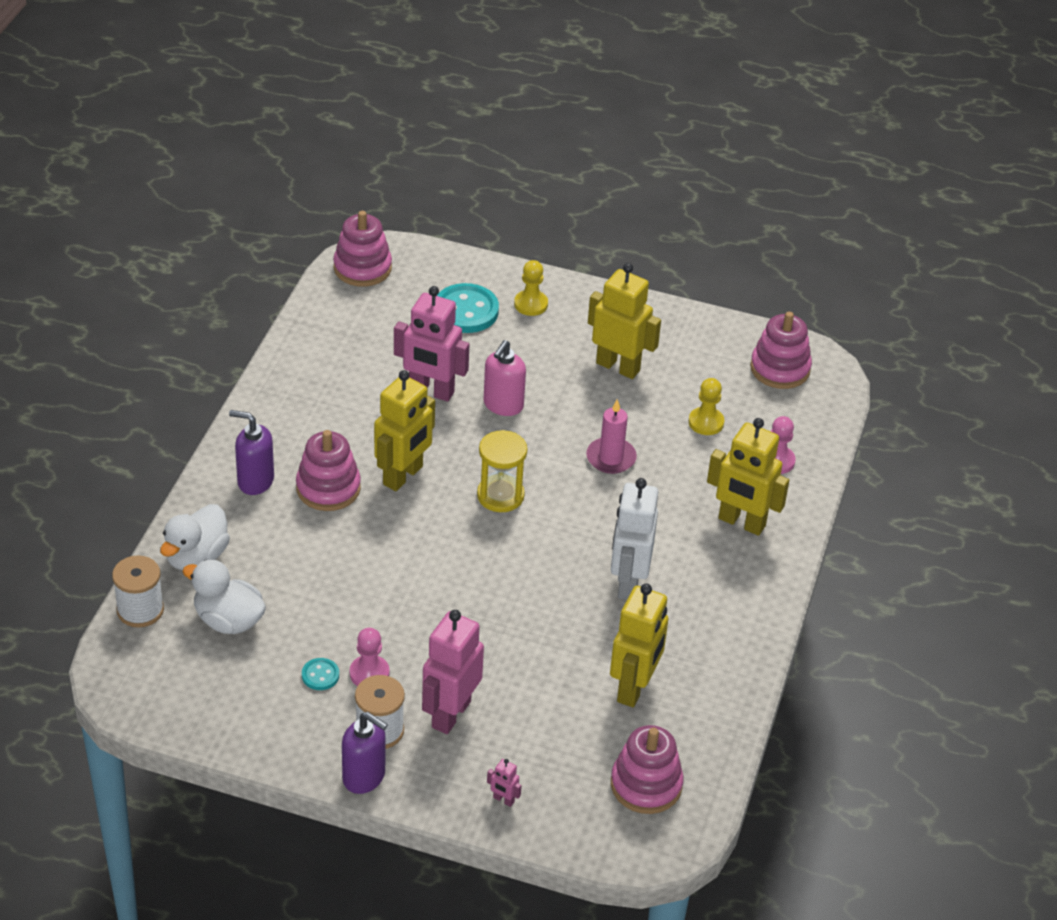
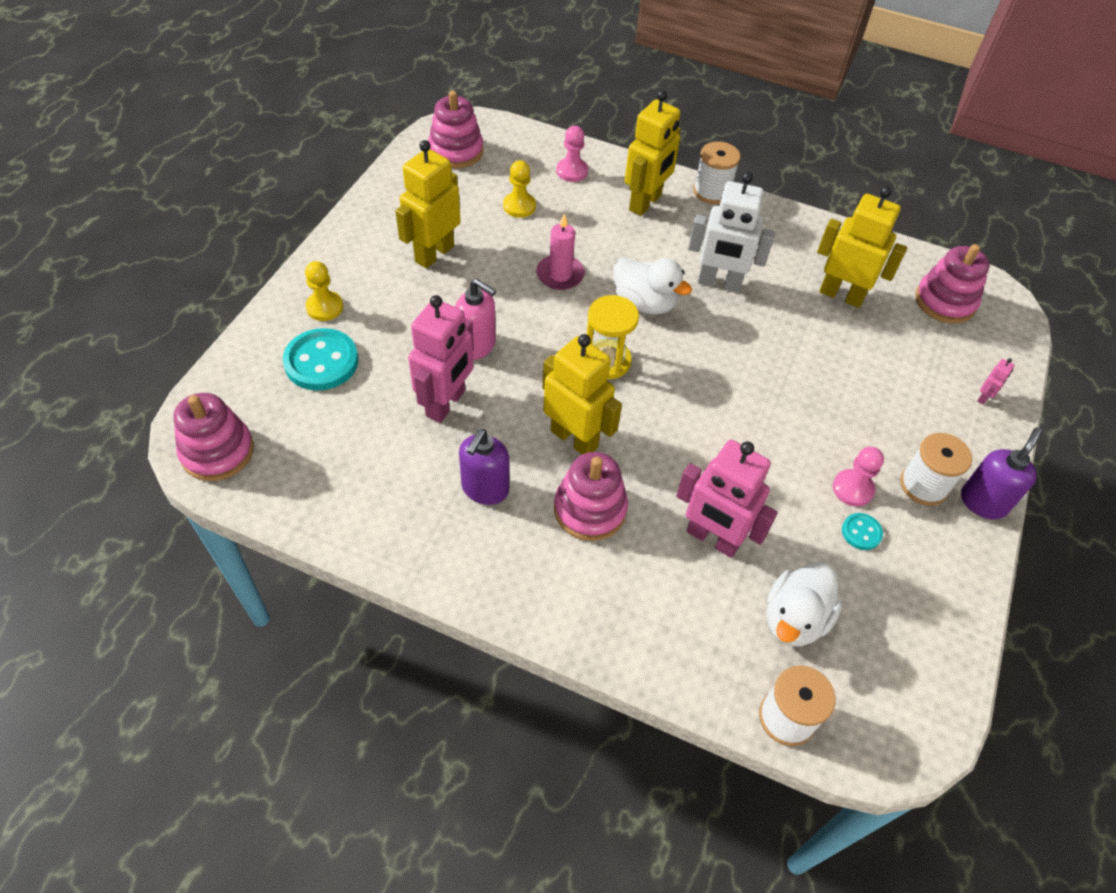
camera: 85 degrees left, 10 degrees up
white duck [160,504,230,570] -> white duck moved to [613,257,692,314]
purple soap dispenser [229,410,274,495] -> purple soap dispenser moved to [459,429,509,505]
pink robot [422,610,484,734] -> pink robot moved to [676,440,777,558]
none -> white spool [693,141,741,204]

